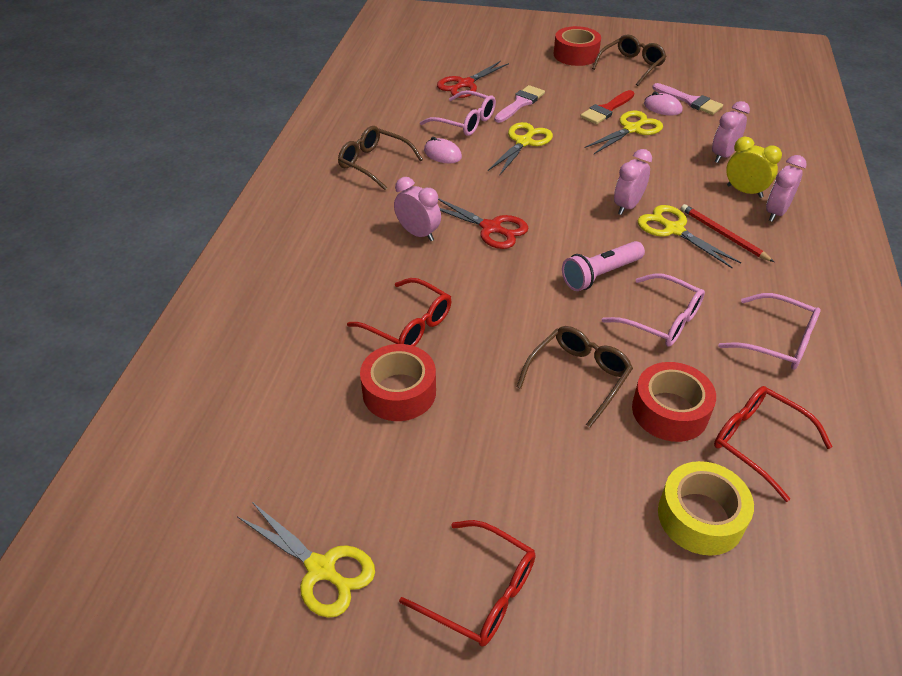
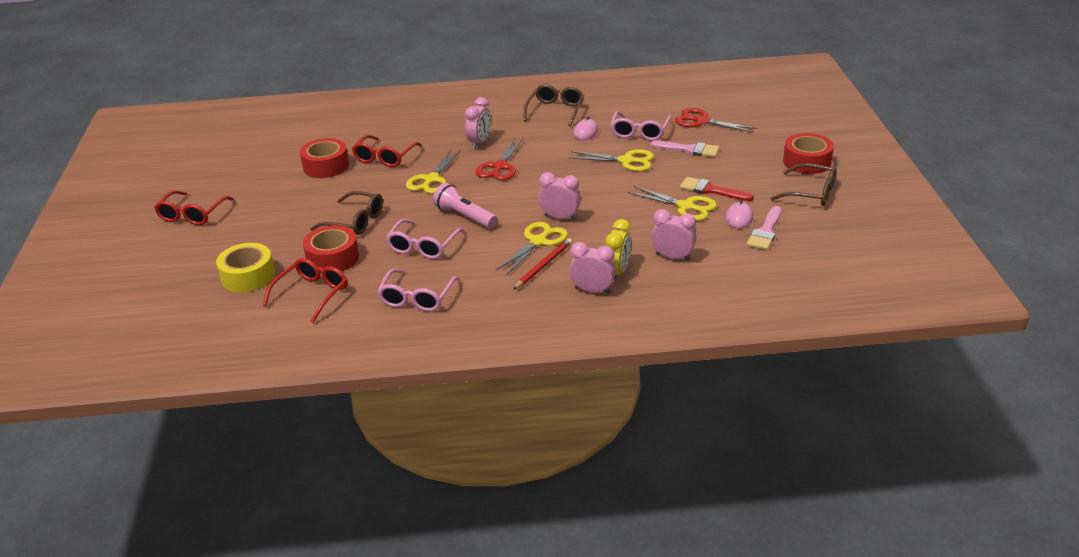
camera: 75 degrees right, 10 degrees down
yellow scissors [237,502,375,618] -> yellow scissors moved to [406,150,460,194]

